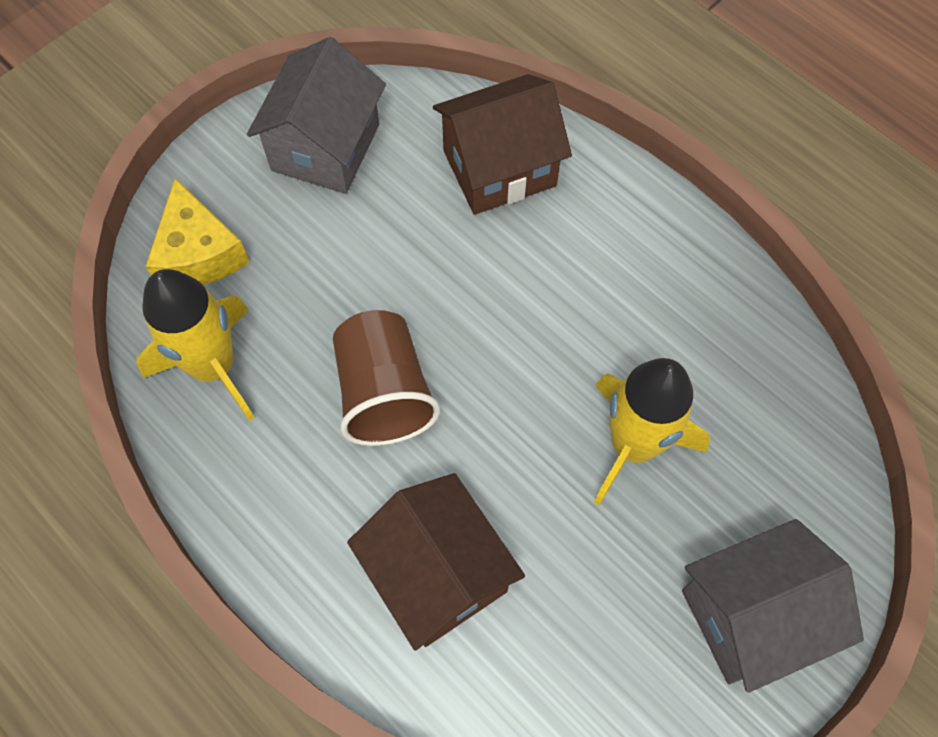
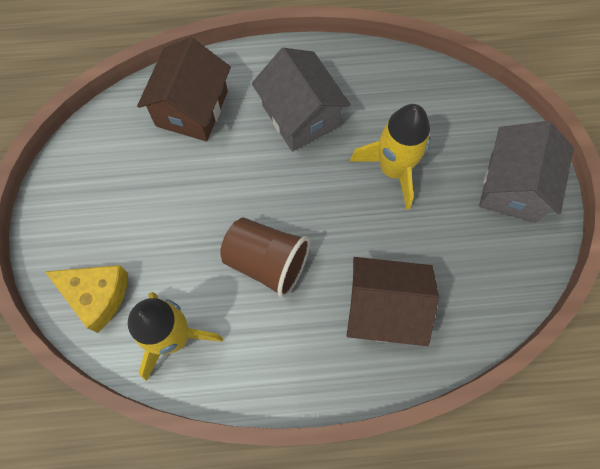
camera: 50 degrees left, 5 degrees up
grey house [247,37,386,194] -> grey house moved to [252,48,351,151]

